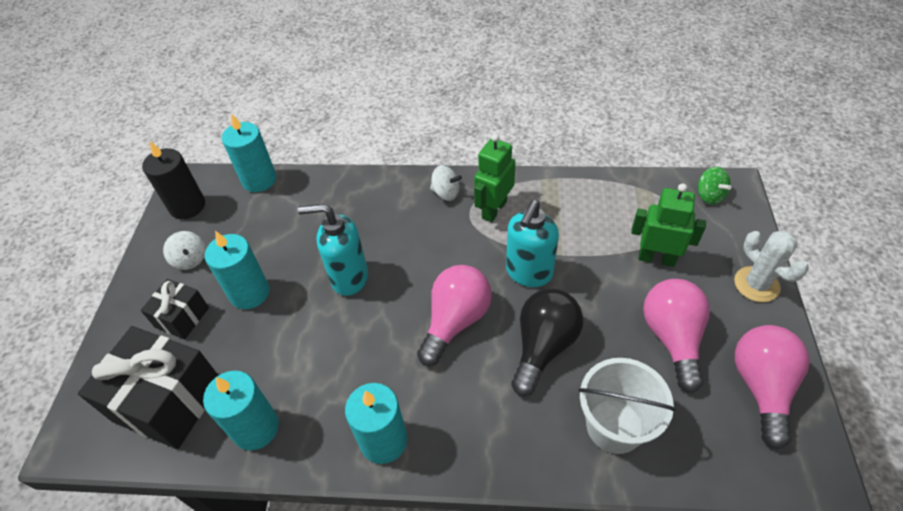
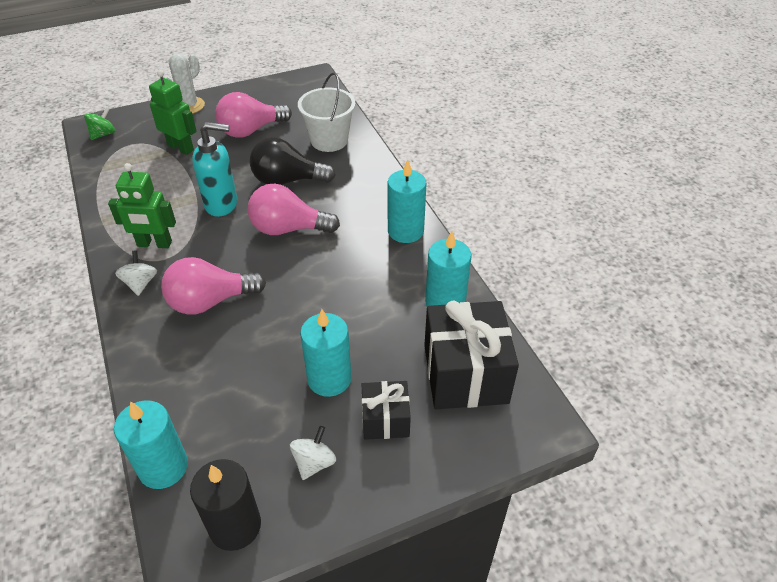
camera: 120 degrees left, 5 degrees down
turquoise soap dispenser [298,204,368,296] -> none
green robot [631,183,706,267] -> green robot turned 135 degrees clockwise [149,70,197,155]
pink light bulb [735,325,810,449] -> pink light bulb moved to [161,257,266,315]

